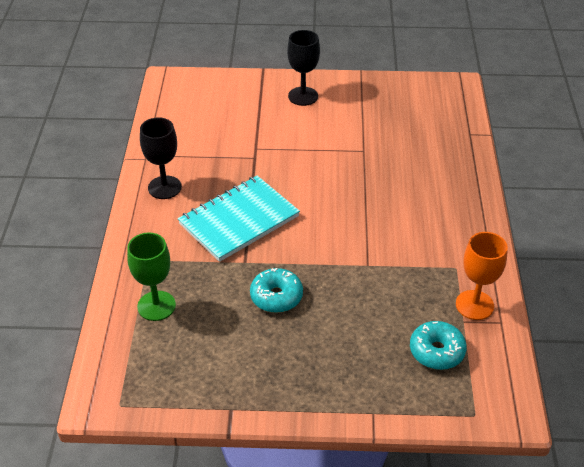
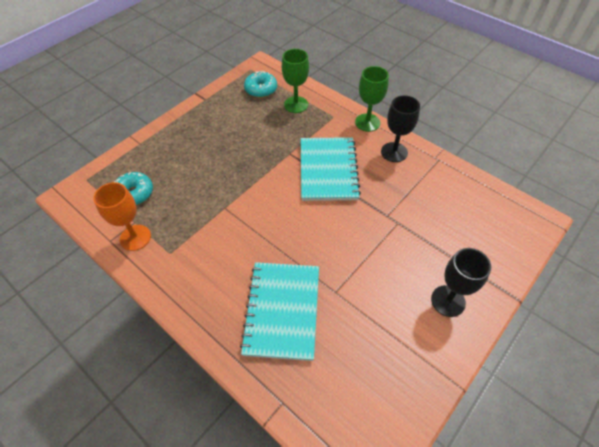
camera: 130 degrees right, 10 degrees up
turquoise donut [250,268,303,313] -> turquoise donut moved to [244,71,277,98]
none -> turquoise notebook [240,262,319,361]
none -> green goblet [355,66,389,132]

